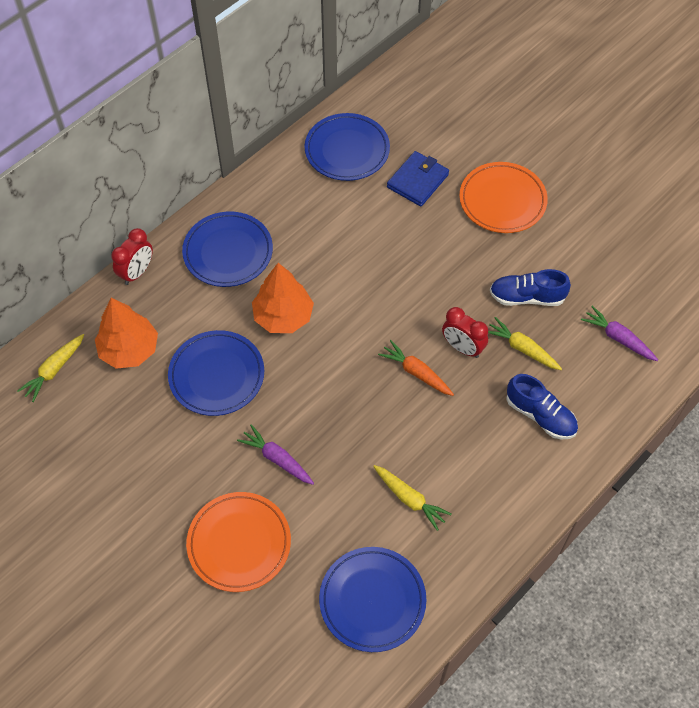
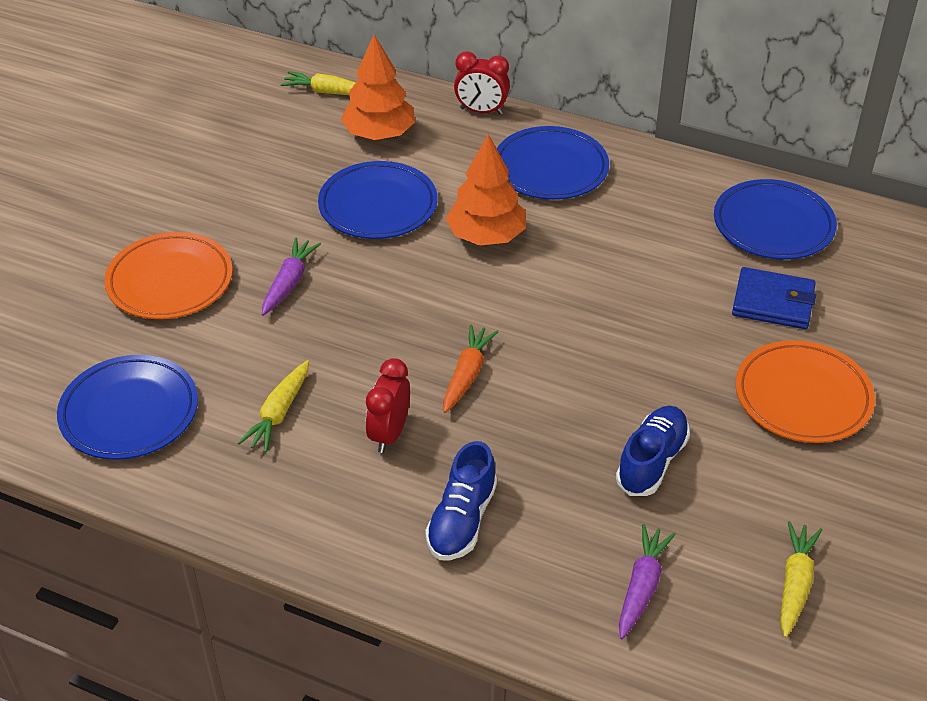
camera: 70 degrees right, 15 degrees down
red clock [442,307,488,358] -> red clock moved to [366,358,410,453]
yellow carrot [488,317,562,370] -> yellow carrot moved to [780,521,822,638]
blue shoe [490,269,571,306] -> blue shoe turned 45 degrees clockwise [616,406,690,496]

